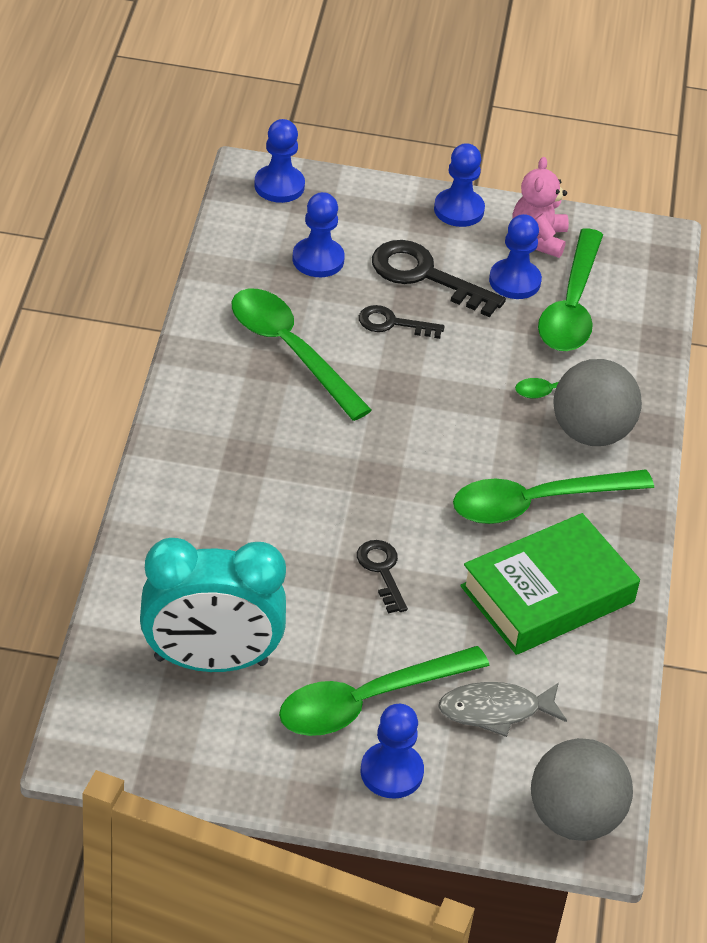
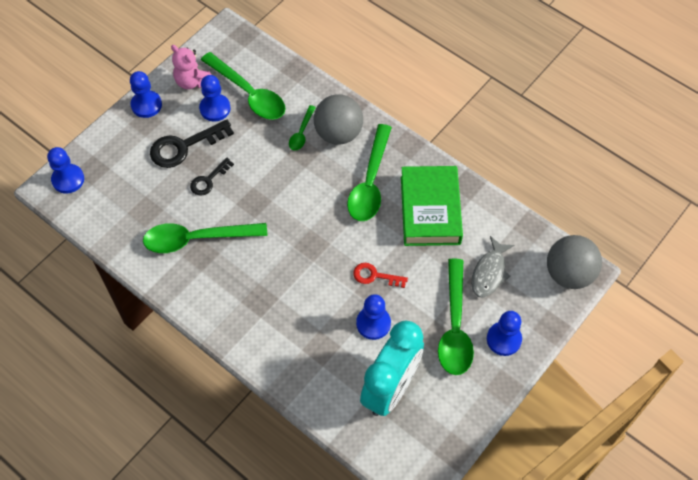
camera: 55 degrees left, 15 degrees up
blue pawn [292,192,345,277] -> blue pawn moved to [356,294,391,340]
black key [357,540,408,613] -> red key [353,263,408,288]

